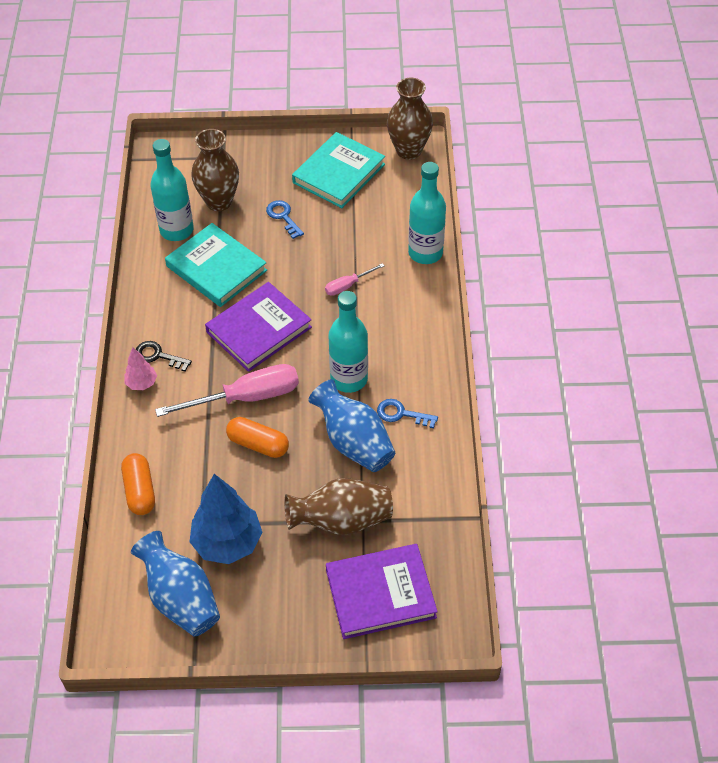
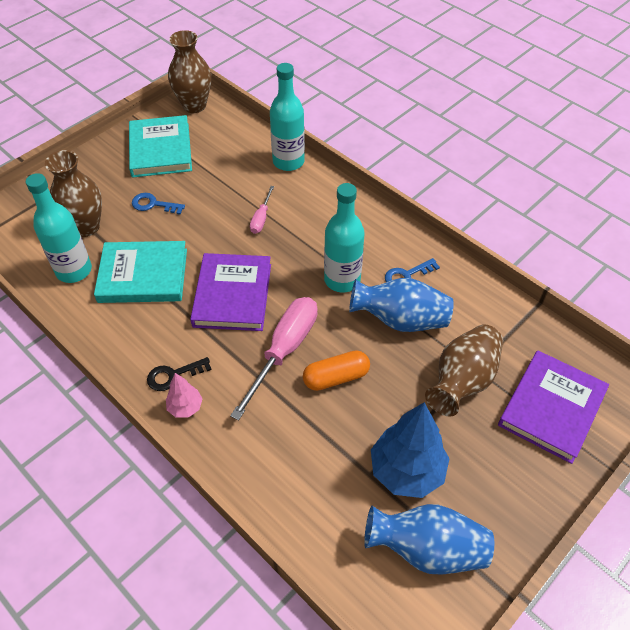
camera: 45 degrees left, 0 degrees up
orange capsule [121,453,155,515] -> none

